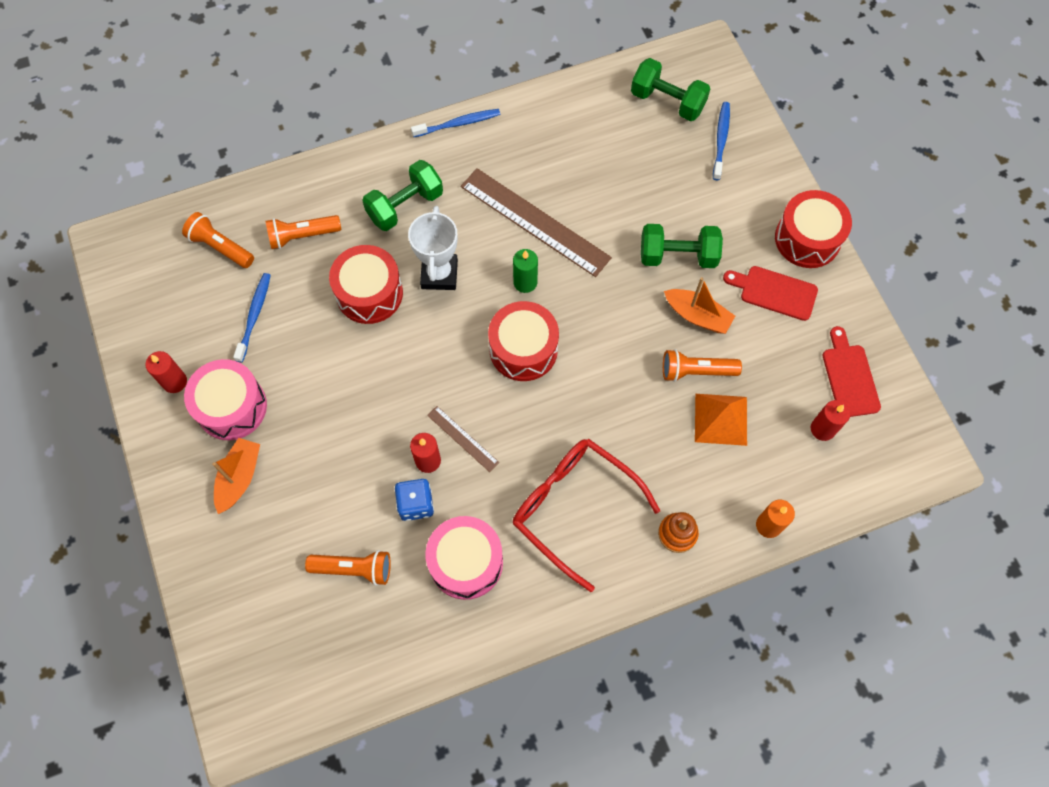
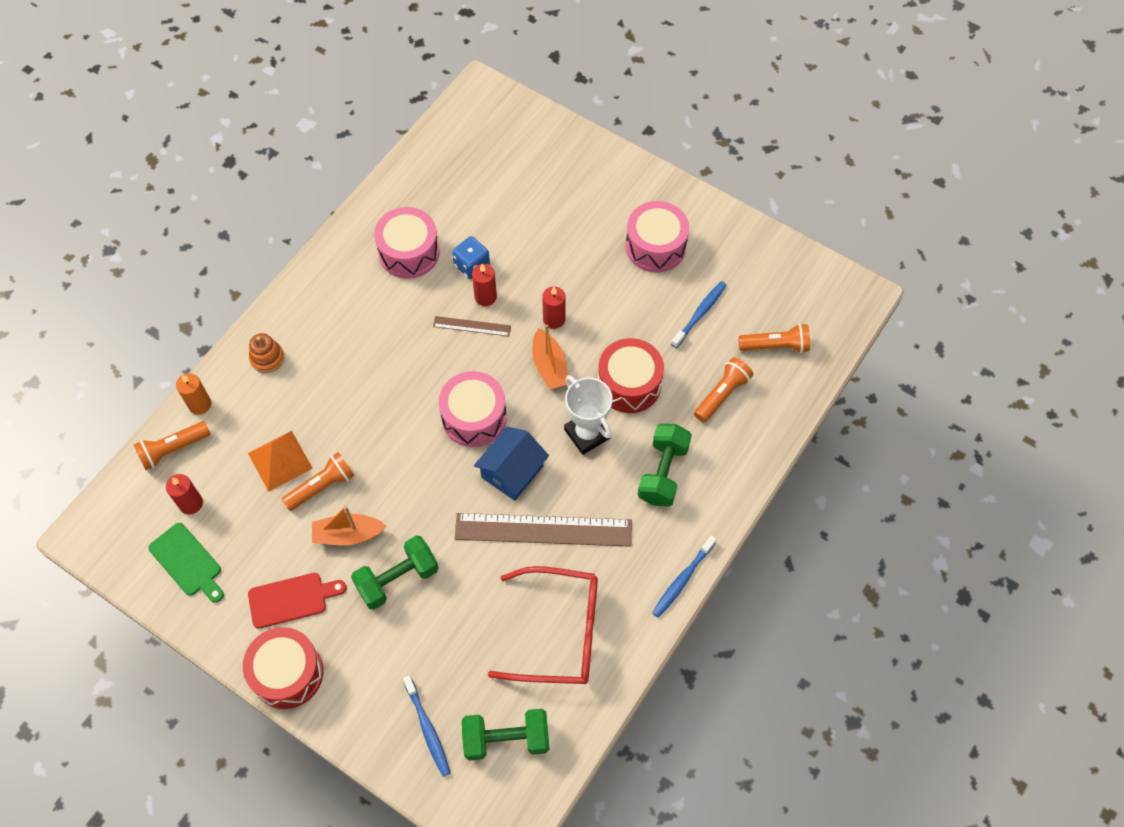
camera: 145 degrees right, 5 degrees down
red candle [146,351,187,393] -> red candle moved to [542,287,566,329]
orange boat [212,438,260,514] -> orange boat moved to [532,325,568,390]
blue toothbrush [233,273,271,362] -> blue toothbrush turned 120 degrees counterclockwise [671,281,726,348]
orange flashlight [305,550,391,586] -> orange flashlight moved to [134,421,210,470]
red drum [488,301,559,381] -> pink drum [439,371,507,447]
green candle [513,249,538,293] -> blue house [474,427,549,501]
red glasses [513,439,660,592] -> red glasses moved to [488,566,598,684]
red cutting board [823,326,881,417] -> green cutting board [148,523,224,603]

